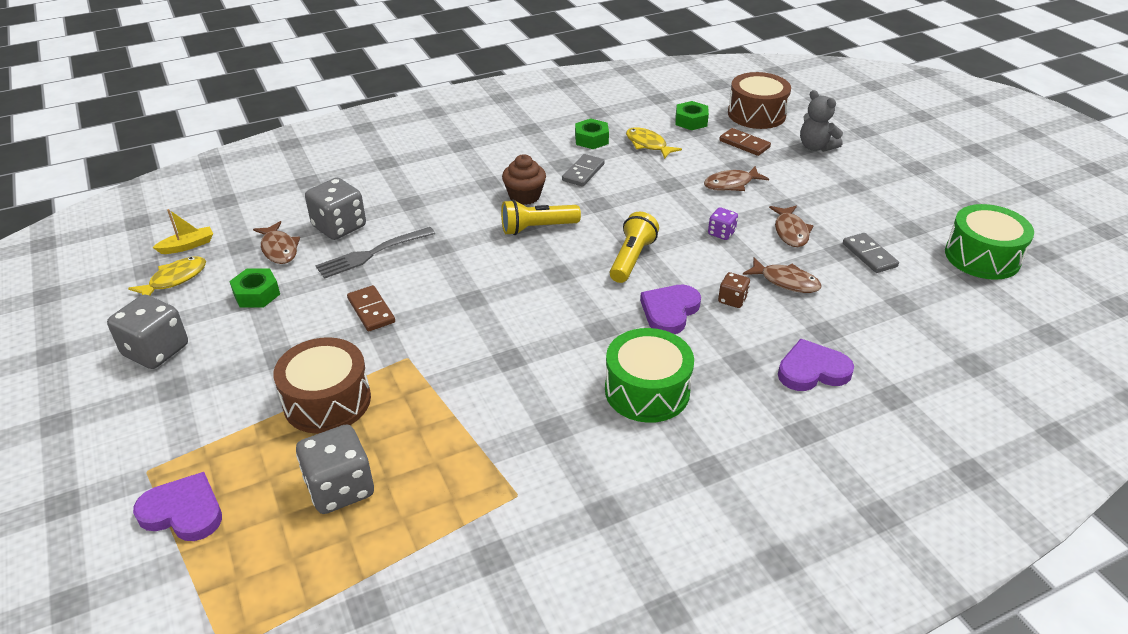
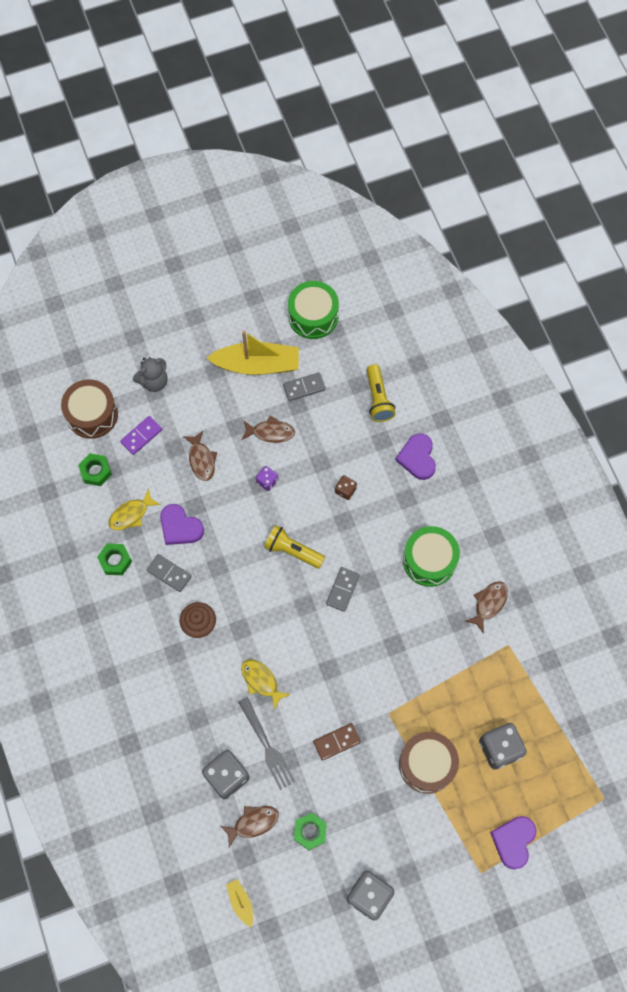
camera: 85 degrees left, 30 degrees up
yellow fish [128,257,206,296] -> yellow fish moved to [241,659,291,710]
yellow flashlight [501,199,581,235] -> yellow flashlight moved to [367,364,396,422]
purple heart [640,285,701,334] -> purple heart moved to [160,504,204,545]
brown domino [719,128,771,156] -> purple domino [120,416,162,455]
brown fish [743,257,821,293] -> brown fish moved to [465,581,508,634]
none -> yellow boat [207,331,299,375]
none -> grey domino [326,567,360,612]

